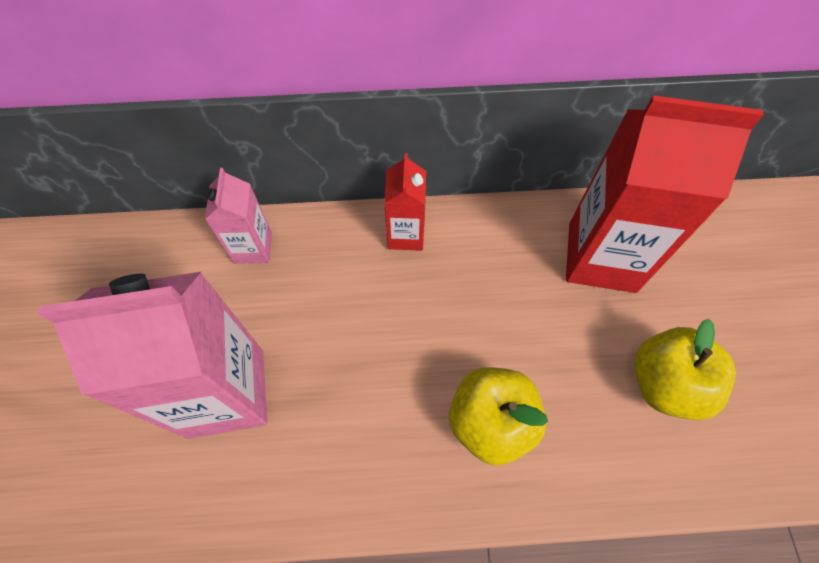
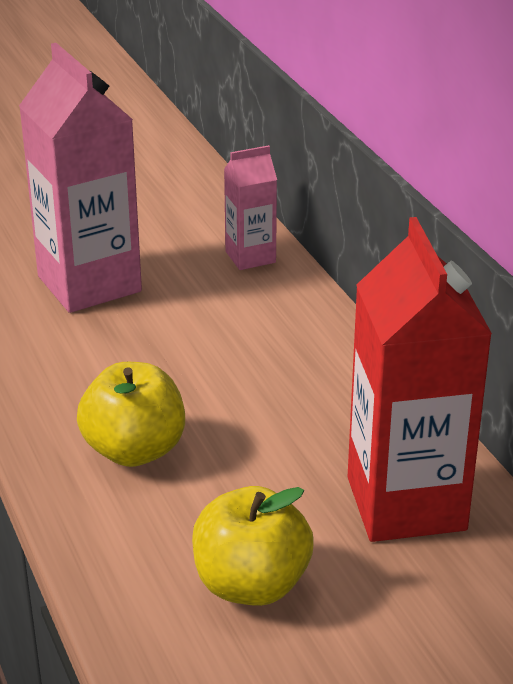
camera: 70 degrees right, 30 degrees down
red carton [384,153,426,251] -> none

